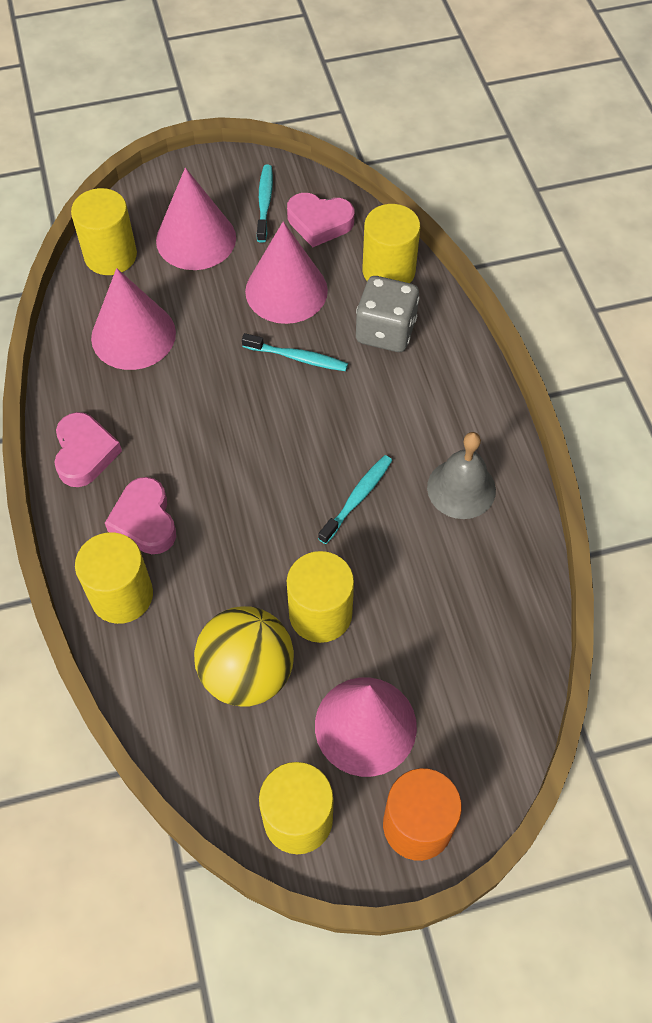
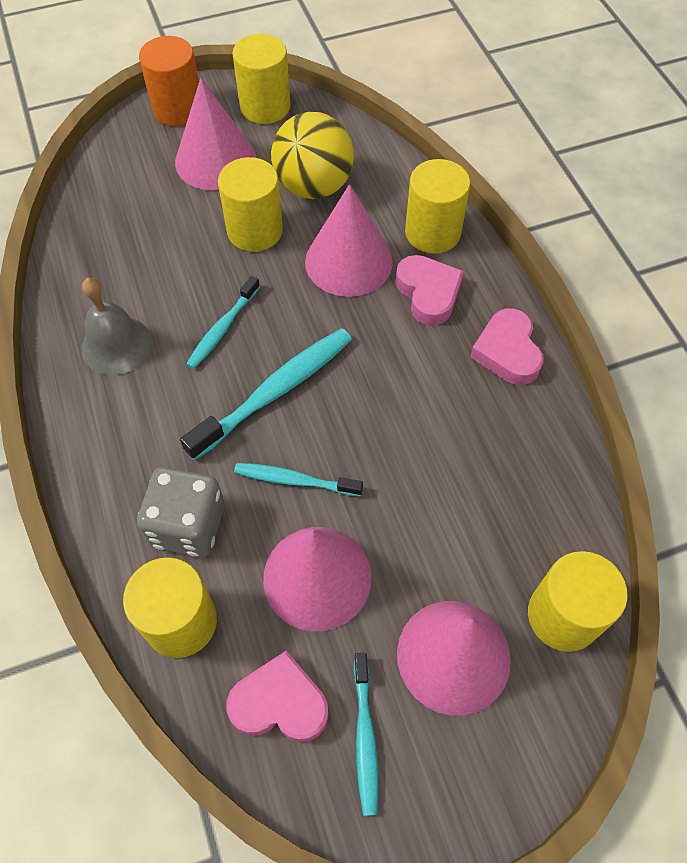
camera: 175 degrees right, 0 degrees up
pink cone [91,268,176,370] -> pink cone moved to [305,184,393,297]
none -> turquoise toothbrush [180,328,352,461]

